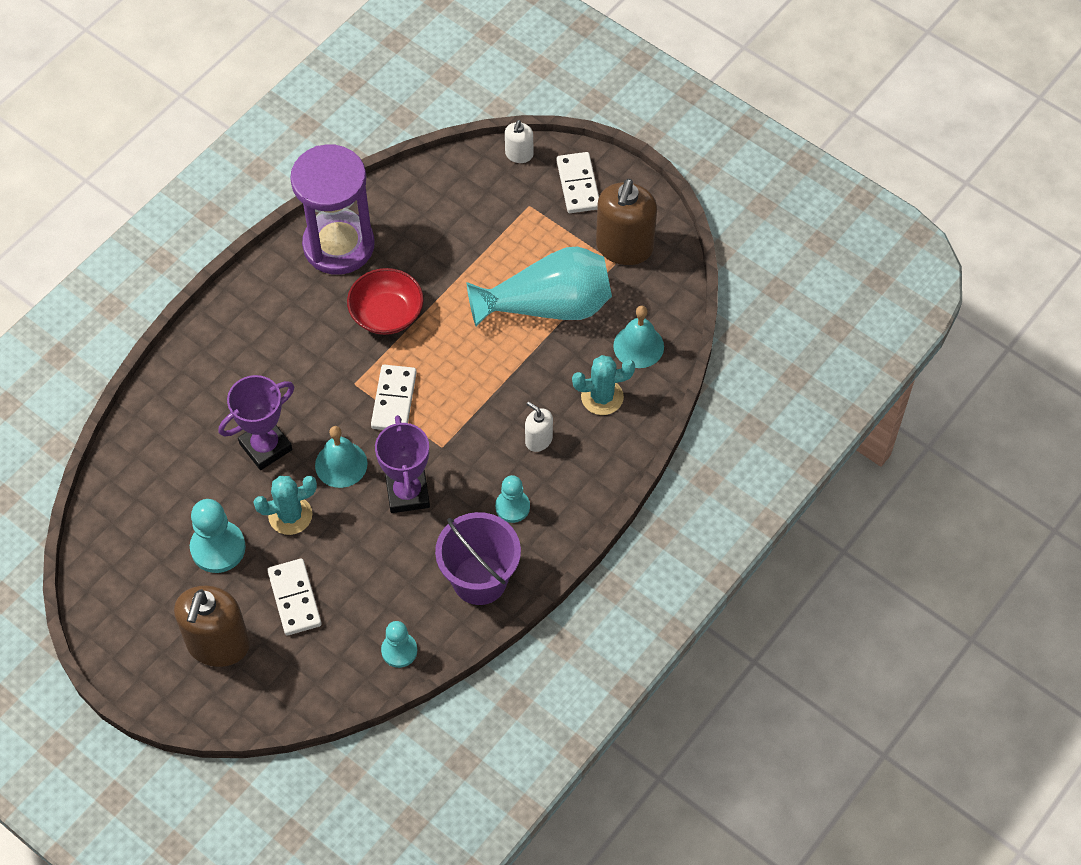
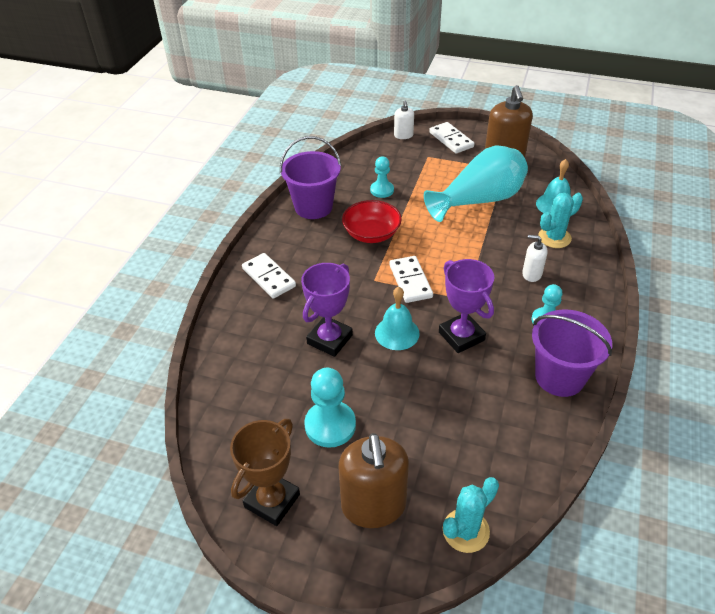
camera: 20 degrees left, 15 degrees down
turquoise cactus [253,476,317,535] -> turquoise cactus moved to [443,477,499,553]
white domino [267,559,322,636] -> white domino moved to [242,253,296,299]
purple hourglass [290,145,375,275] -> purple bucket [280,136,341,219]
turquoise pawn [381,621,417,668] -> turquoise pawn moved to [370,157,394,198]
none -> brown trophy [230,419,300,526]

